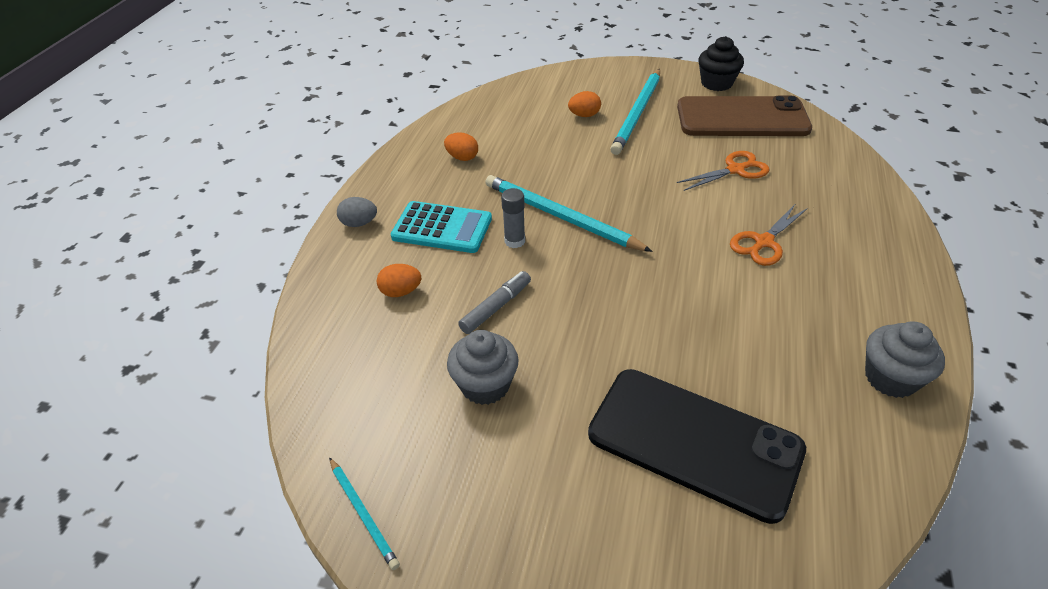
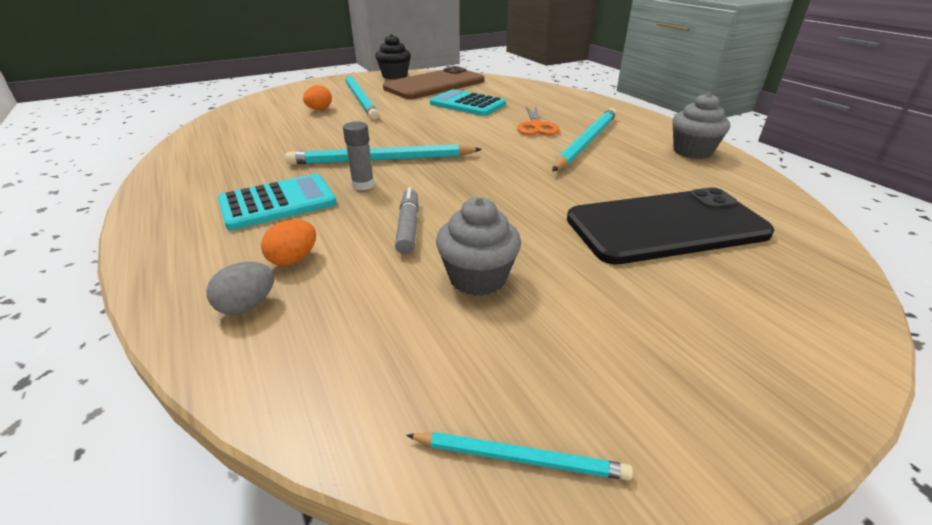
camera: 45 degrees left, 10 degrees down
grey egg [337,197,377,227] -> grey egg moved to [206,262,274,315]
orange egg [444,132,478,161] -> none
orange scissors [677,151,770,191] -> turquoise calculator [430,89,506,116]
none -> turquoise pencil [552,108,617,171]

